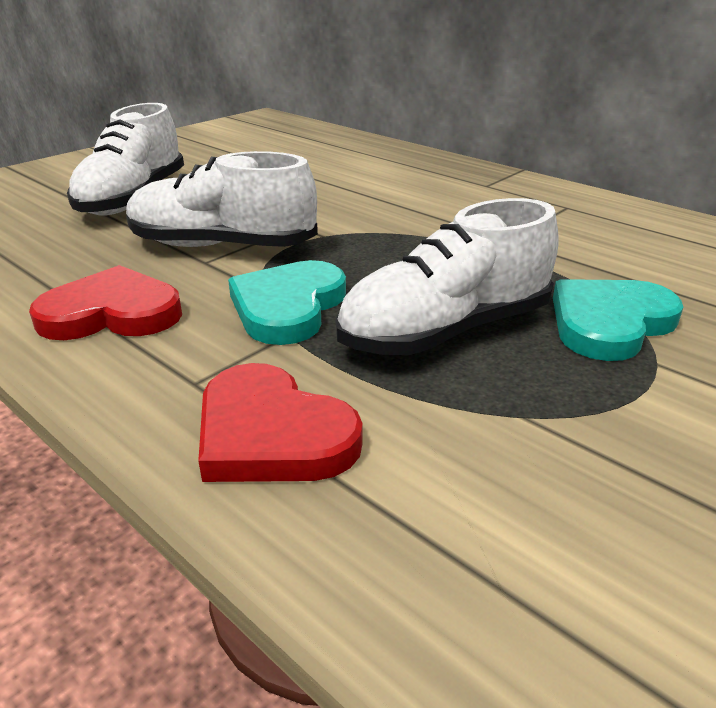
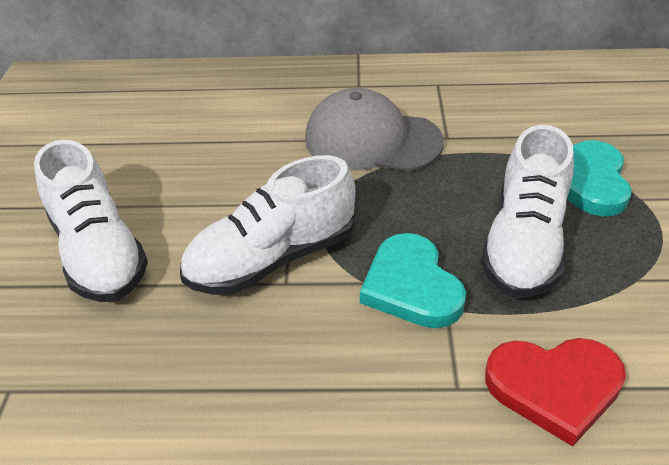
camera: 40 degrees left, 10 degrees up
red heart [29,265,182,340] -> none
none -> grey cap [305,88,444,172]

